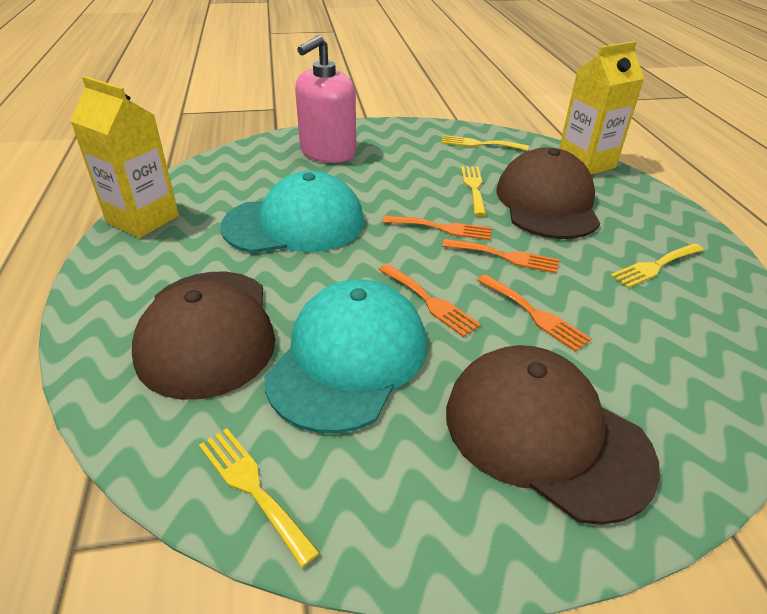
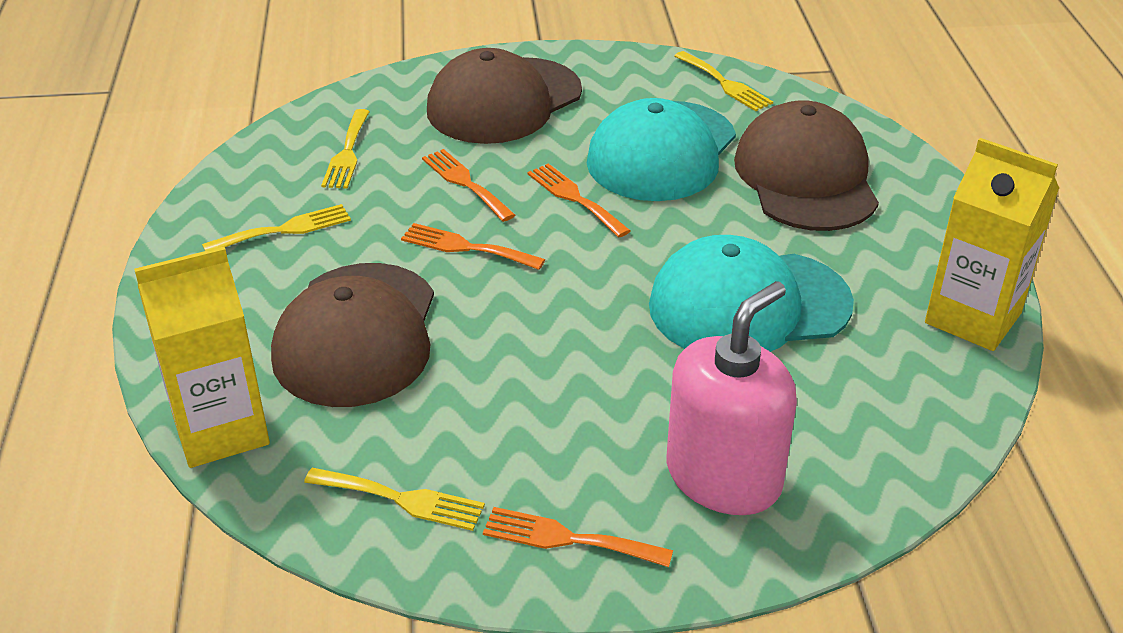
camera: 175 degrees left, 0 degrees up
orange fork [383,215,492,240] -> orange fork moved to [483,507,673,567]
brown cap [446,345,660,525] -> brown cap turned 90 degrees clockwise [427,48,582,144]
yellow fork [461,166,486,216] -> yellow fork moved to [321,109,370,189]

